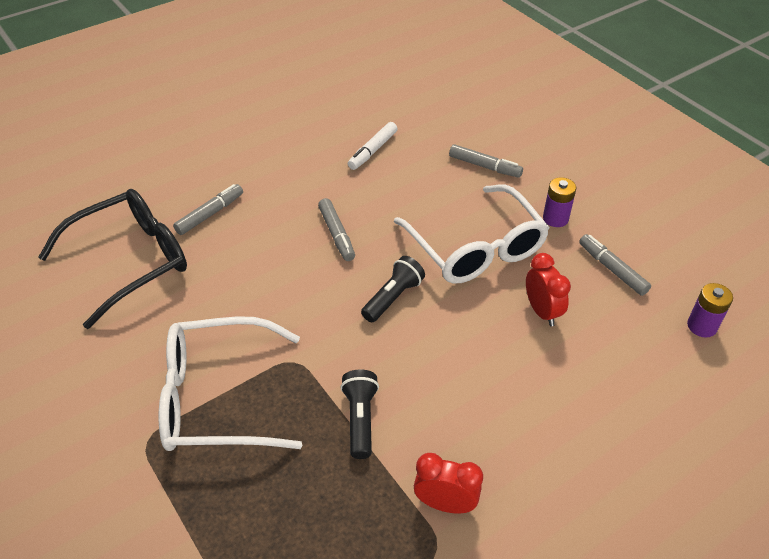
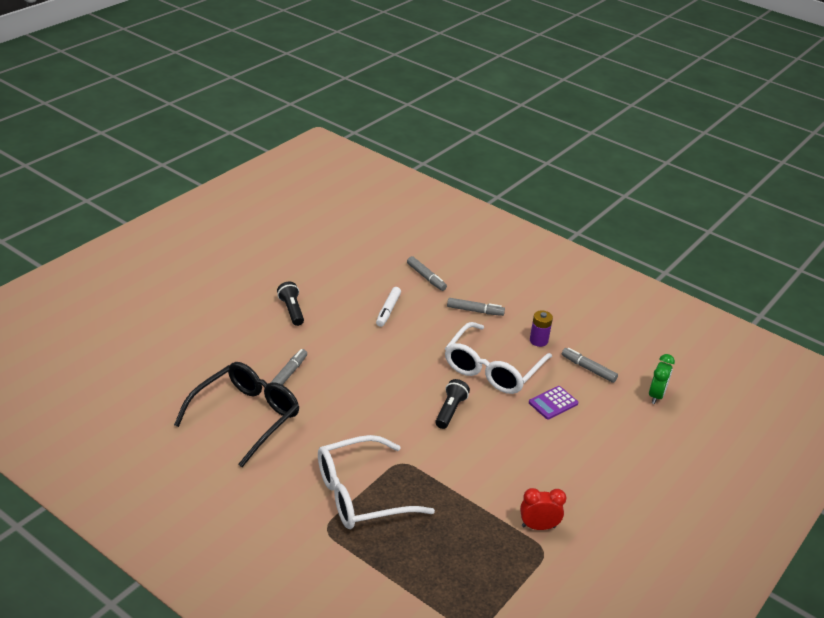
camera: 20 degrees left, 10 degrees down
grey marker [318,198,355,261] -> grey marker moved to [407,256,447,291]
black flashlight [341,369,379,459] -> black flashlight moved to [277,281,304,326]
white glasses [394,185,549,284] -> white glasses turned 75 degrees clockwise [445,322,552,394]
red clock [526,253,571,326] -> purple calculator [529,386,578,420]
purple battery [687,283,733,337] -> green clock [649,354,675,404]

